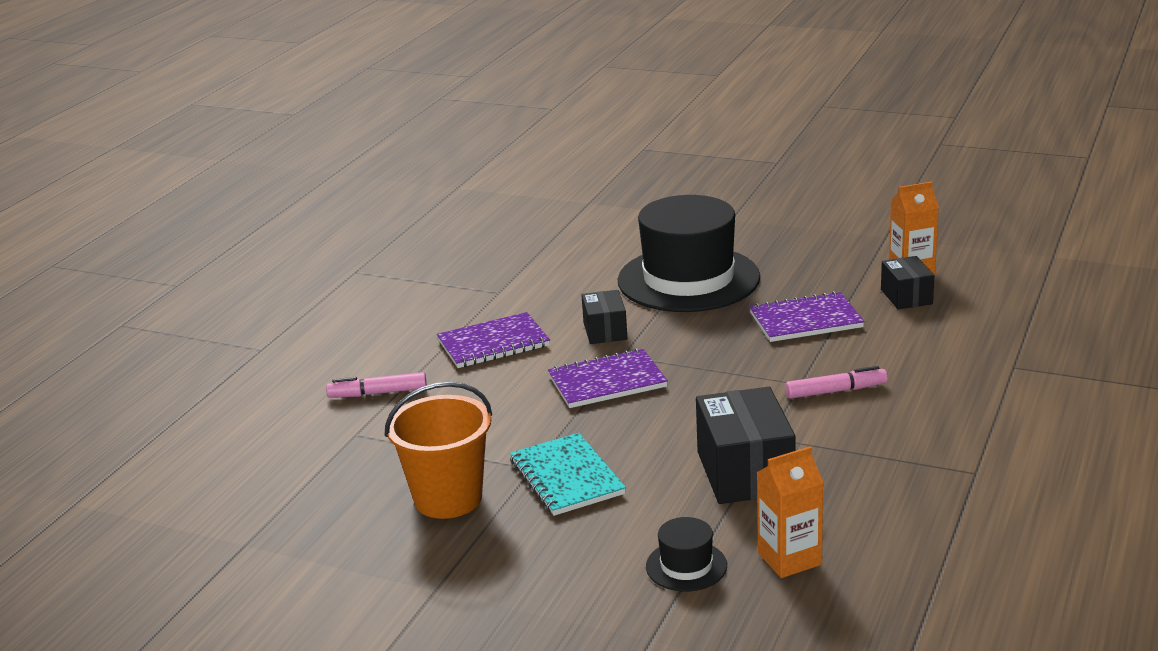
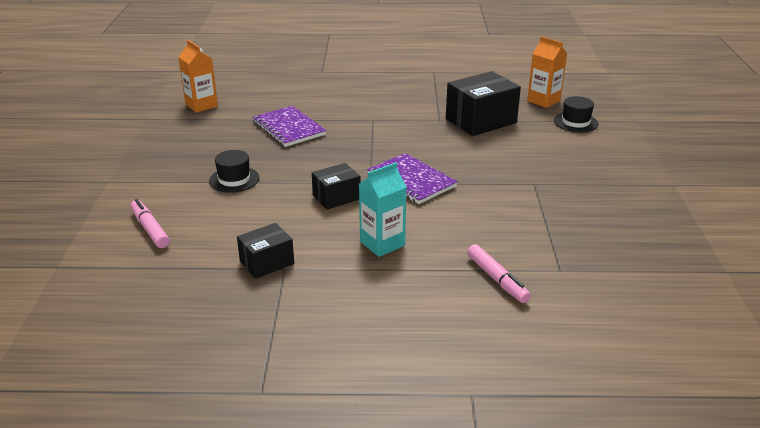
camera: 115 degrees left, 5 degrees up
orange bucket [385,382,492,519] -> none
purple notebook [437,312,550,368] -> turquoise carton [359,162,407,257]
turquoise notebook [510,433,626,516] -> none
black hat [618,195,760,312] -> black hat [209,150,260,193], size x0.42
pink marker [785,366,888,399] -> pink marker moved to [131,199,170,248]
black box [881,256,934,310] -> black box moved to [237,223,294,279]

